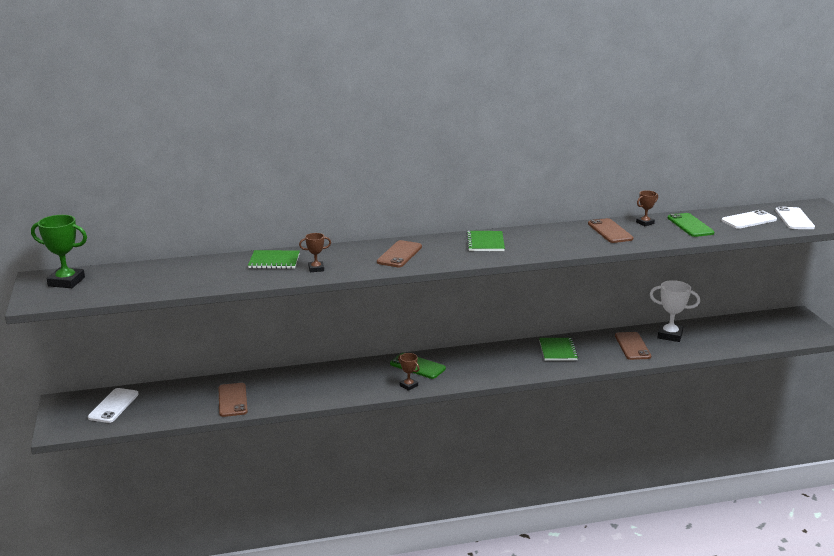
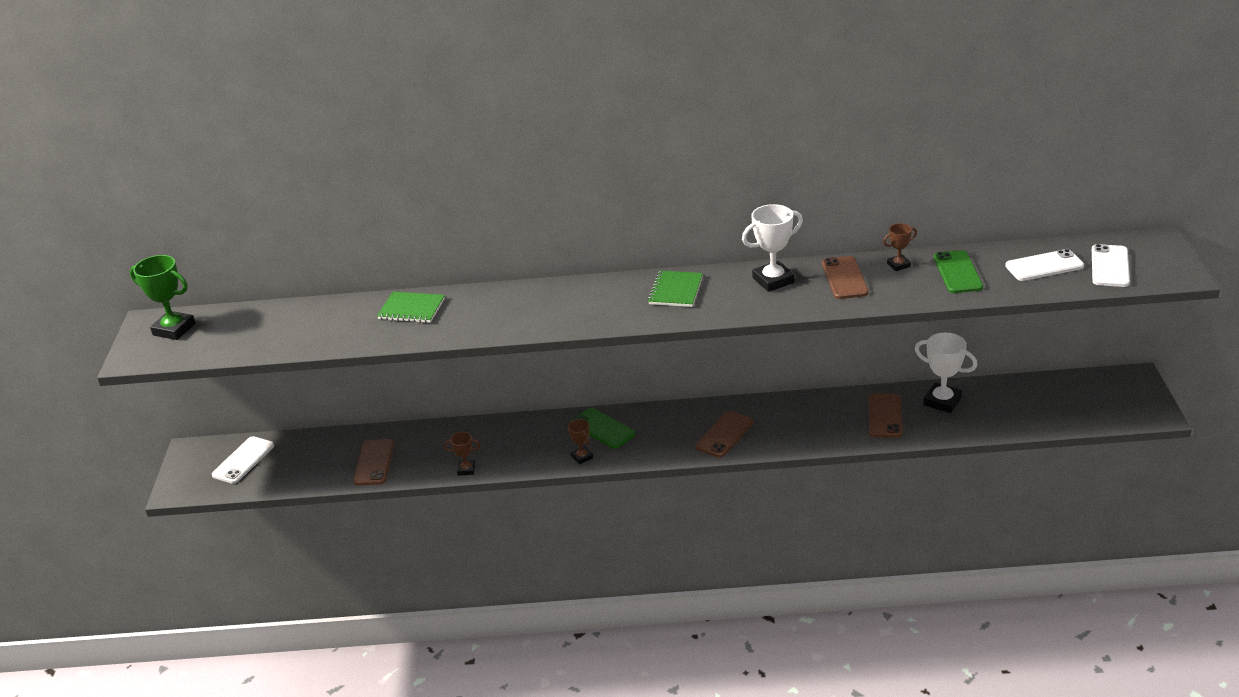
camera: 15 degrees right, 10 degrees up
brown trophy [299,233,331,272] -> brown trophy moved to [444,432,480,476]
brown phone [377,240,422,267] -> brown phone moved to [696,411,754,457]
green notebook [539,338,578,361] -> none
none -> white trophy [742,204,803,292]

